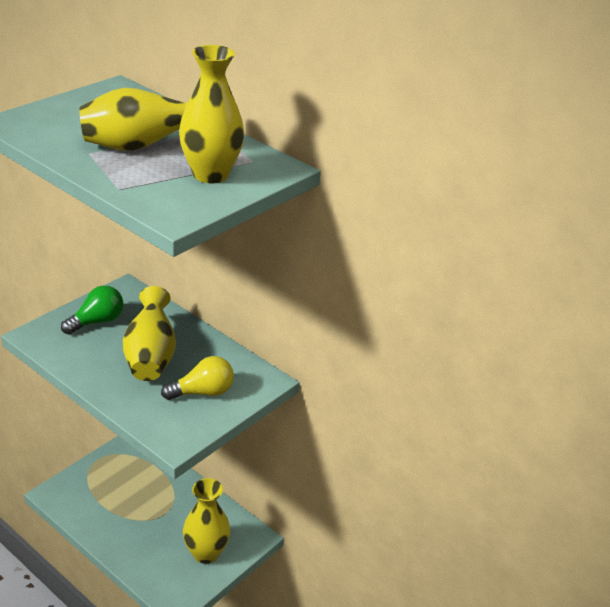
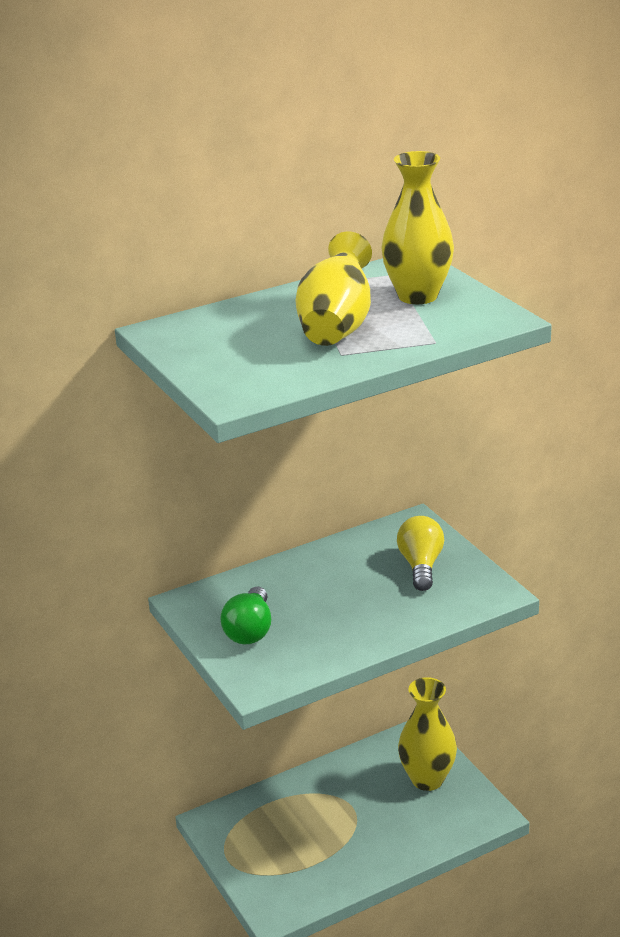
camera: 65 degrees left, 5 degrees down
green light bulb [61,286,123,335] -> green light bulb turned 150 degrees counterclockwise [220,586,271,644]
yellow vase [123,286,176,381] -> none

